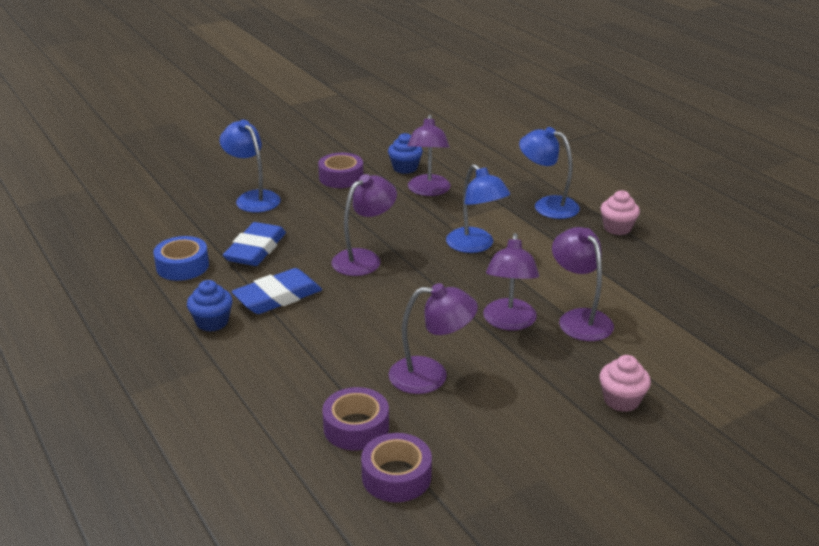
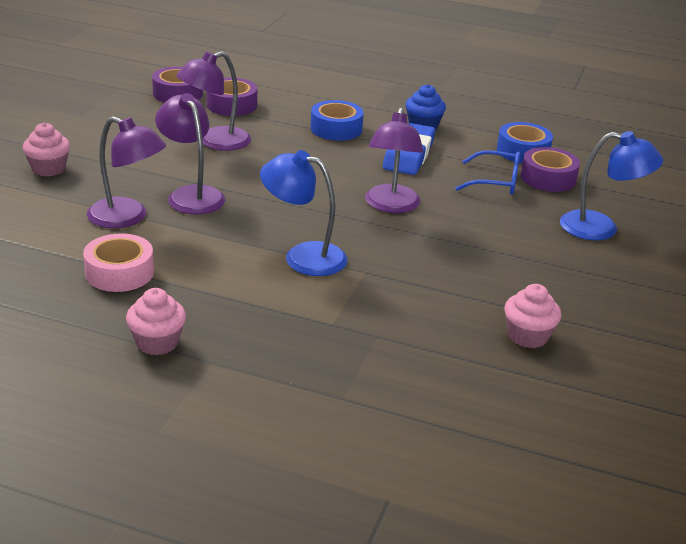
camera: 140 degrees right, 0 degrees up
blue eraser [223,222,286,266] -> blue glasses [455,150,520,195]
purple tape [318,153,363,188] -> purple tape moved to [521,147,580,192]
blue cupcake [388,133,423,174] -> pink cupcake [504,284,561,348]
purple lamp [407,115,451,196] -> none
blue lamp [519,127,580,219] -> none
none -> pink tape [83,234,154,292]
none -> blue tape [311,100,364,141]

